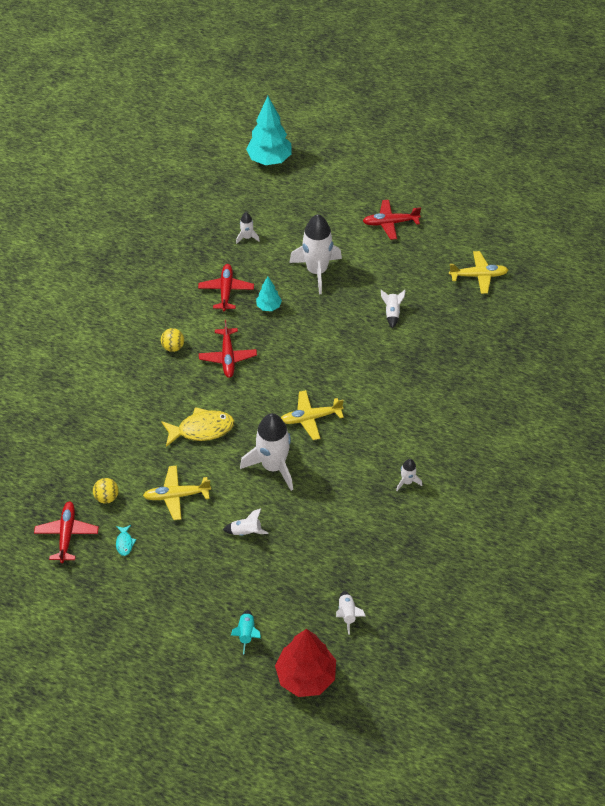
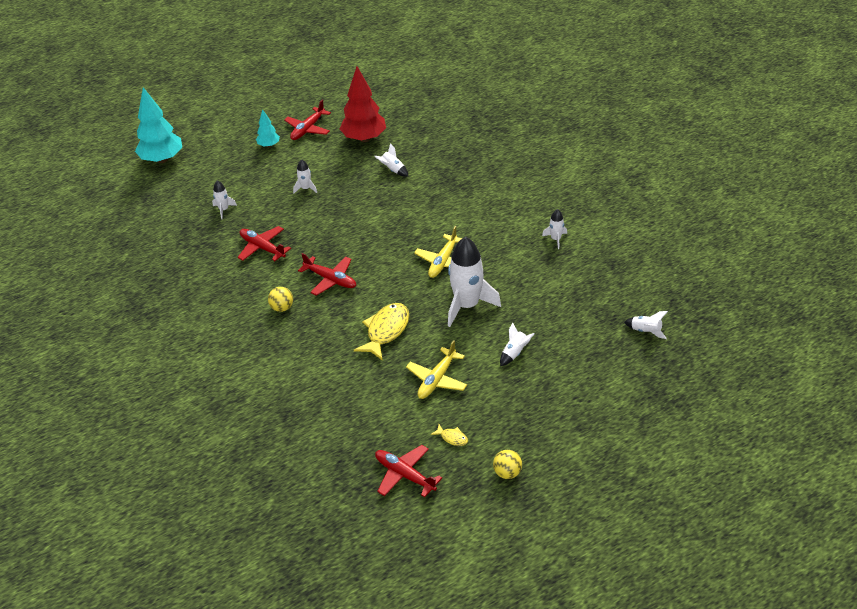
camera: 50 degrees left, 10 degrees down
yellow ball [93,478,119,503] -> yellow ball moved to [493,450,522,479]
turquoise fish [116,525,136,556] -> yellow fish [431,424,468,446]
turquoise rocket [231,610,261,654] -> none
turquoise tree [256,276,282,311] -> turquoise tree moved to [256,109,280,148]
red tree [275,629,336,697] -> red tree moved to [340,66,386,142]
white rocket [289,214,342,294] -> white rocket [293,159,317,193], size x0.45
yellow plane [449,251,508,294] -> none

